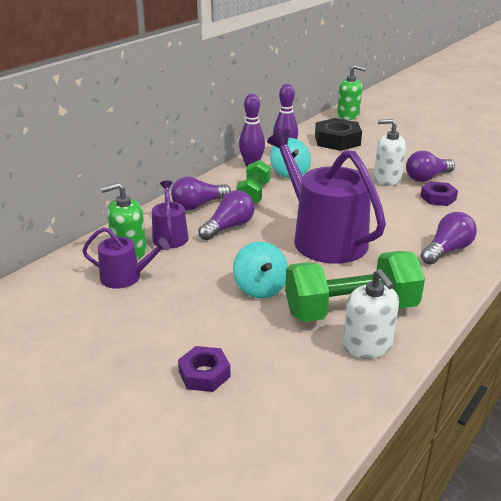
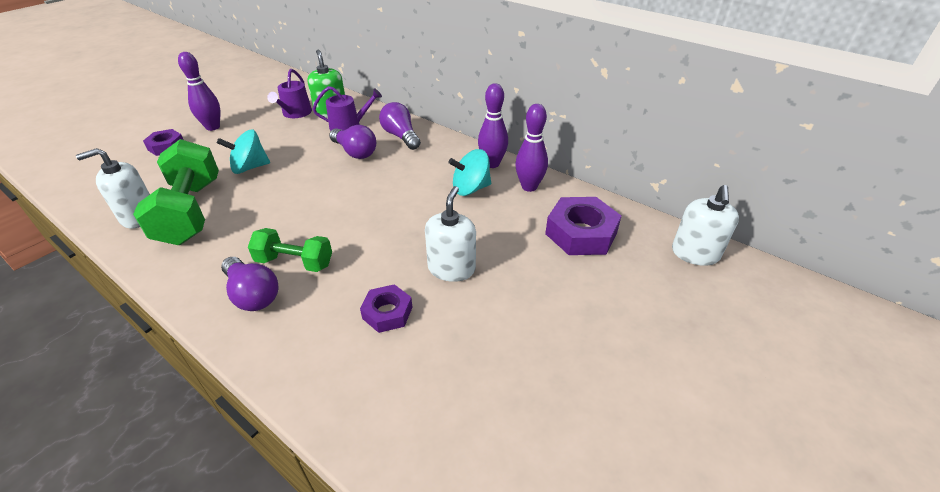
camera: 90 degrees right, 10 degrees up
green dumbbell [237,160,270,204] -> green dumbbell moved to [248,228,332,272]
purple watering can [267,129,386,264] -> none
black nut [315,118,362,151] -> purple nut [545,197,621,255]
green soap dispenser [337,65,366,120] -> white soap dispenser [672,185,739,266]
purple light bulb [406,151,455,182] -> none
none -> purple bowling pin [178,52,220,131]

